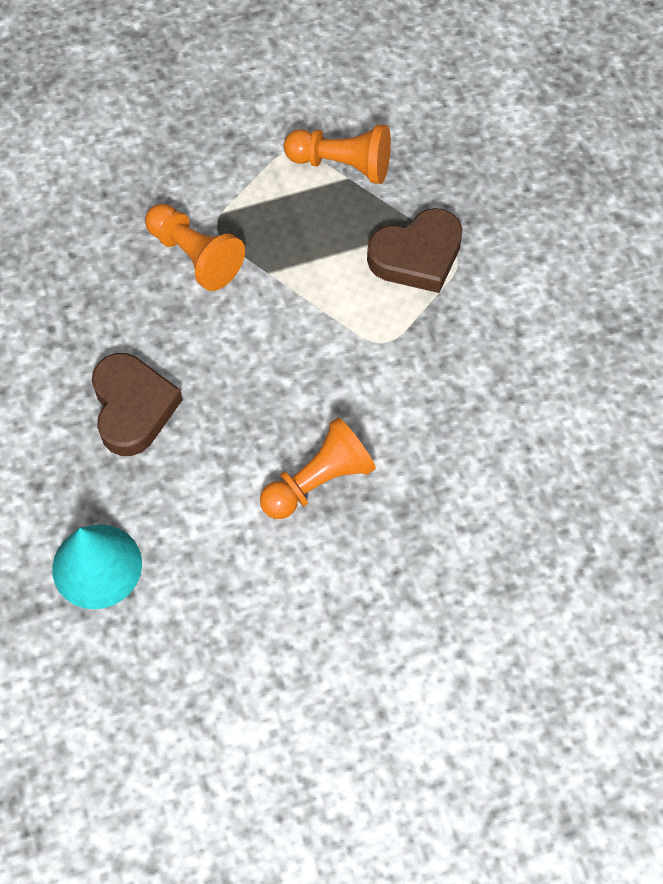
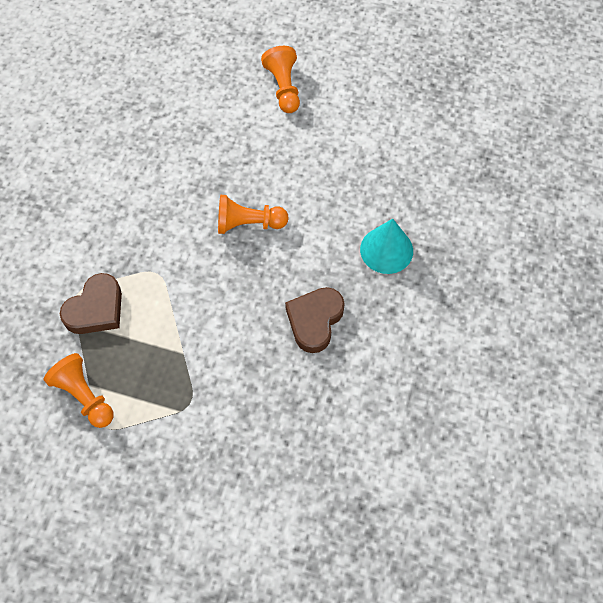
camera: 145 degrees left, 0 degrees up
orange pawn [145,204,245,291] -> orange pawn moved to [261,46,300,113]
brown heart [367,208,463,293] -> brown heart turned 120 degrees clockwise [60,273,122,334]

